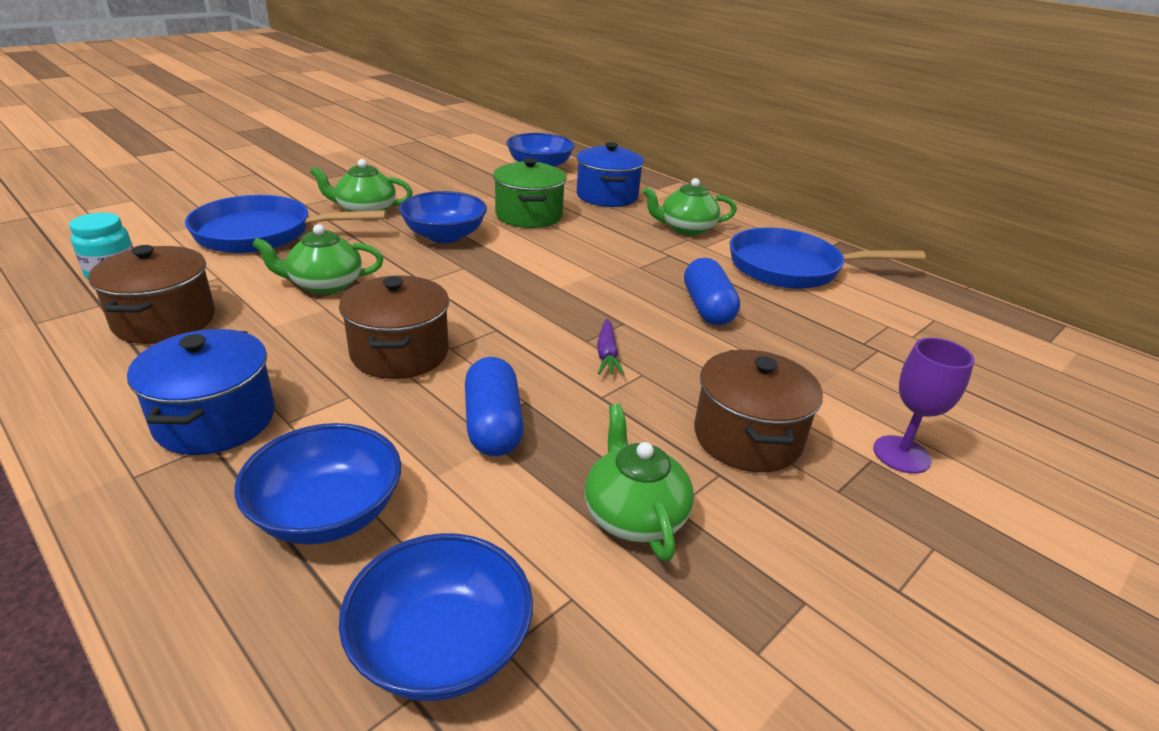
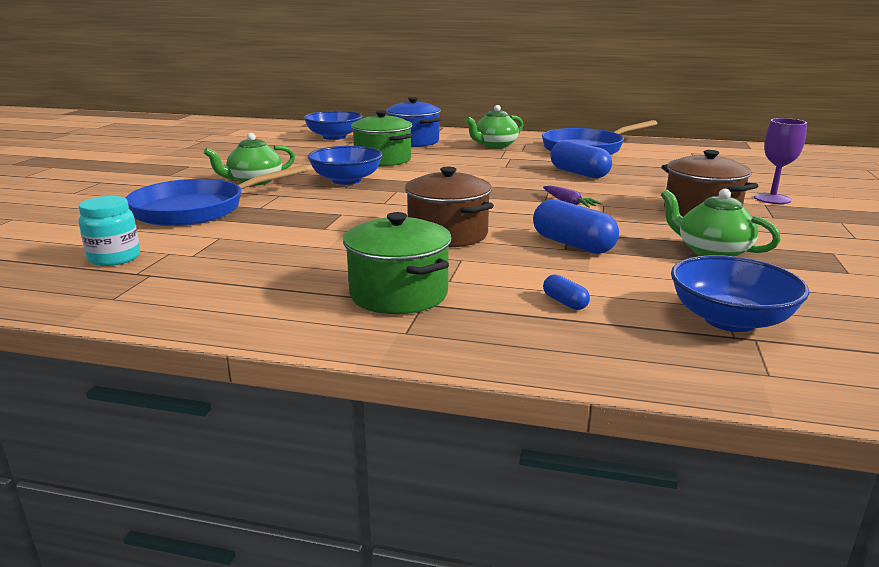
camera: 30 degrees left, 10 degrees down
brown pot [88,245,215,344] -> none
blue pot [127,329,275,455] -> green pot [343,212,452,314]
blue bowl [235,423,401,545] -> blue capsule [543,274,590,310]
green teapot [252,224,383,294] -> none

